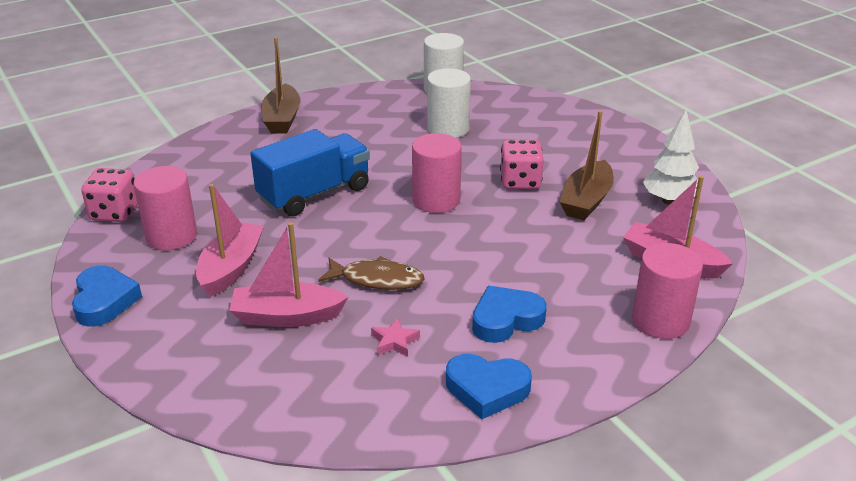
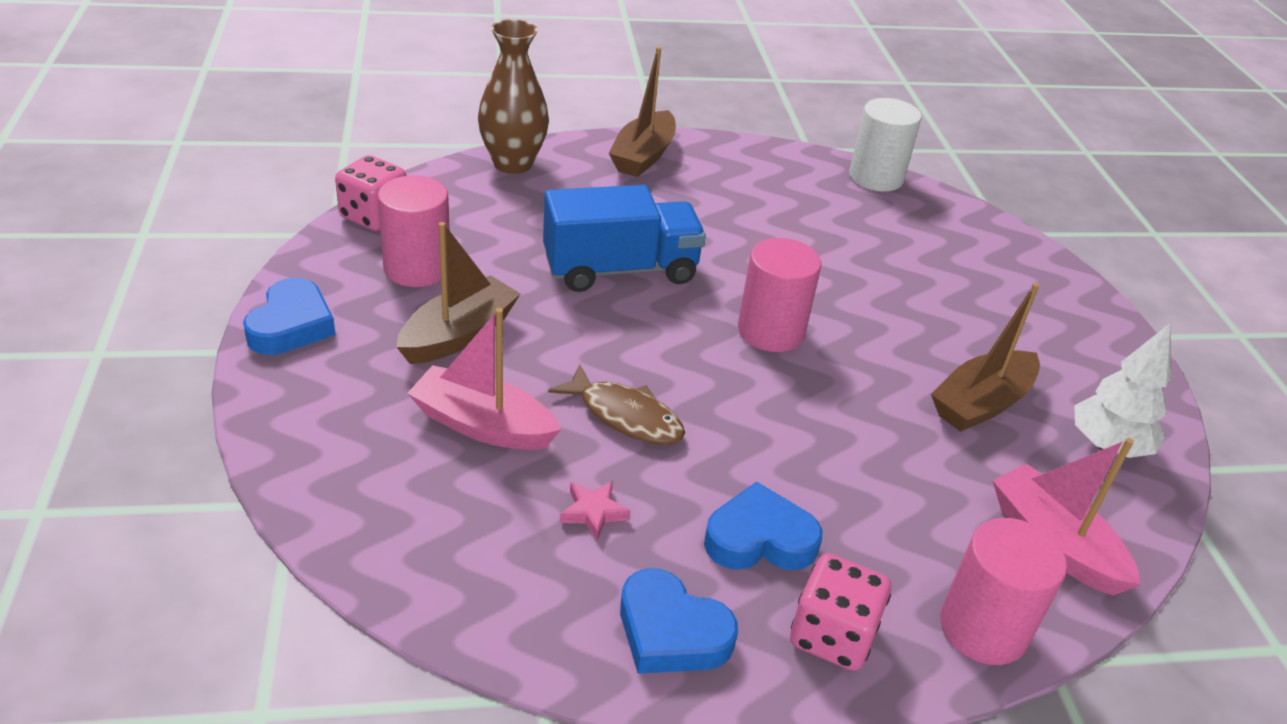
camera: 20 degrees right, 5 degrees up
pink boat [196,184,264,297] -> brown boat [397,222,520,364]
white cylinder [427,68,471,138] -> none
pink dice [500,139,544,189] -> pink dice moved to [790,553,891,671]
none -> brown vase [478,19,549,174]

